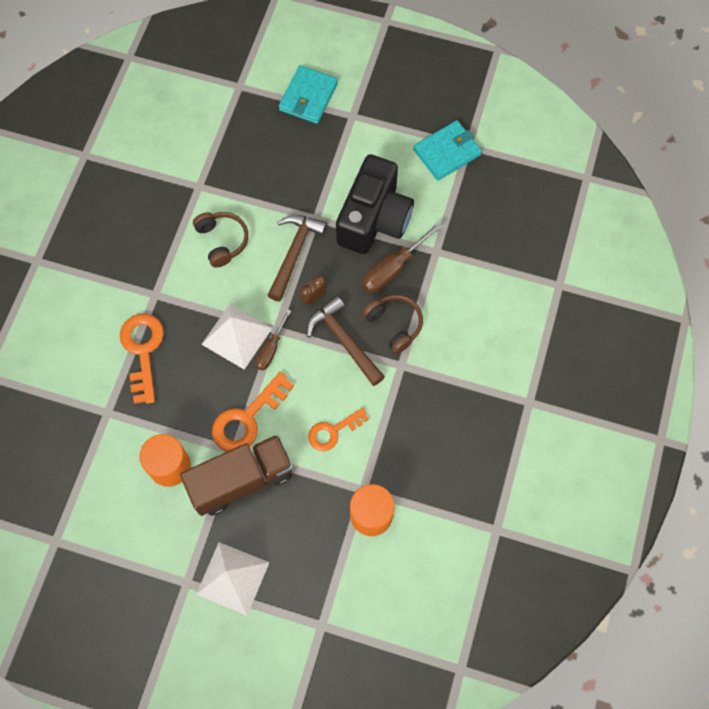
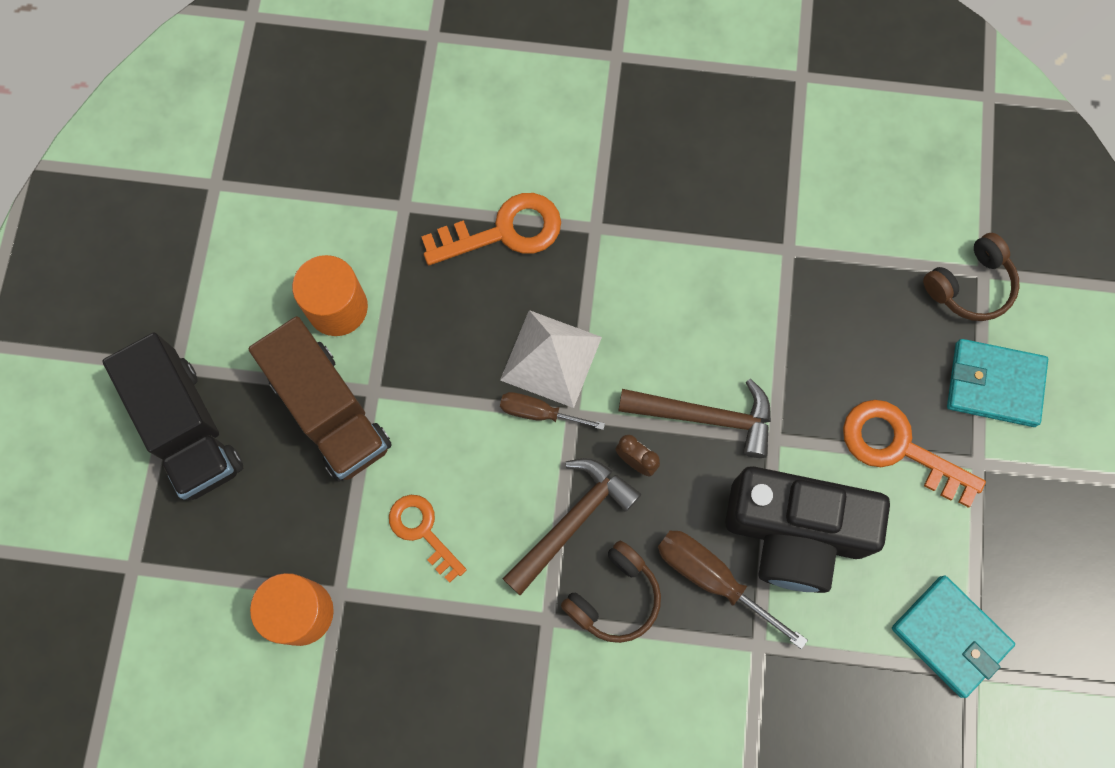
camera: 80 degrees right, 5 degrees up
brown headphones [193,212,248,268] -> brown headphones moved to [923,233,1020,321]
white pyramid [196,542,270,615] -> black truck [102,332,243,501]
orange key [212,372,294,451] -> orange key moved to [843,400,986,508]

